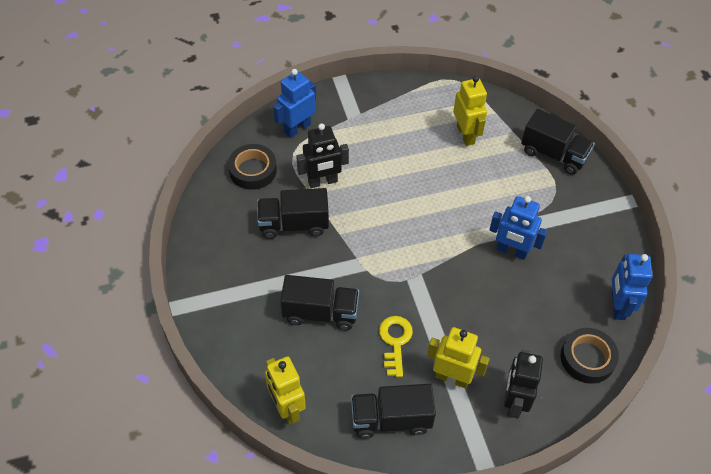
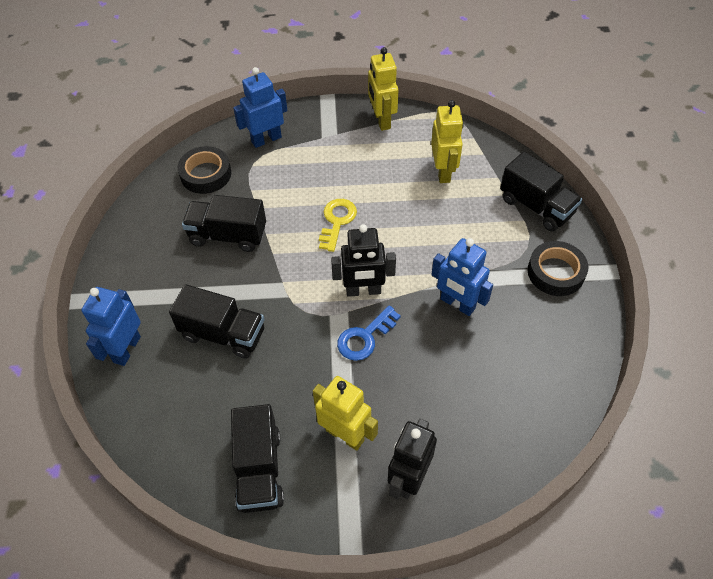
camera: 15 degrees right, 0 degrees up
yellow robot [265,356,306,424] -> yellow robot moved to [368,47,399,131]
black robot [296,123,349,188] -> black robot moved to [331,224,396,297]
black truck [351,384,436,439] -> black truck turned 105 degrees counterclockwise [231,404,284,513]
yellow key [379,316,413,377] -> yellow key moved to [319,199,357,252]
black tape [560,328,619,384] -> black tape moved to [527,241,588,296]
blue robot [612,254,653,320] -> blue robot moved to [81,287,141,366]
none -> blue key [337,305,401,361]

